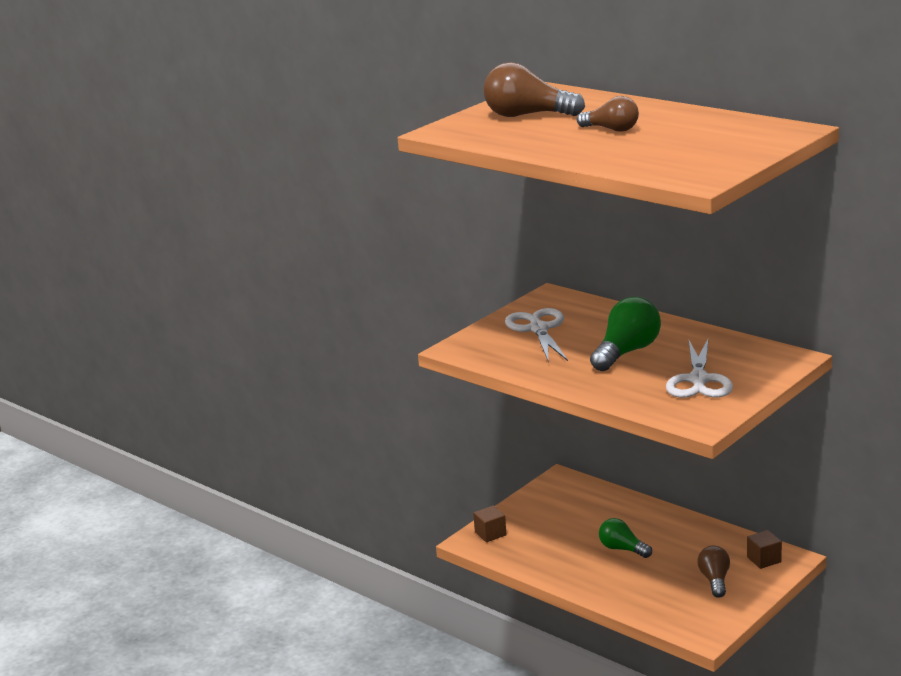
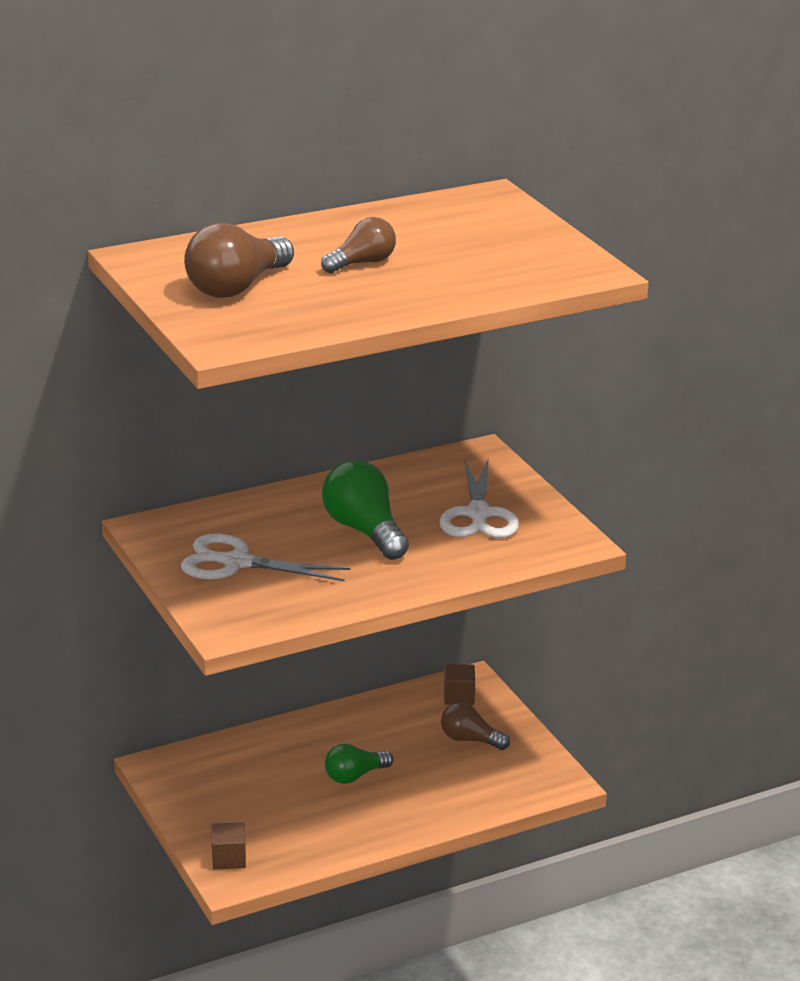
camera: 70 degrees left, 5 degrees up
white scissors [666,337,733,398] -> white scissors turned 60 degrees clockwise [439,457,519,538]

